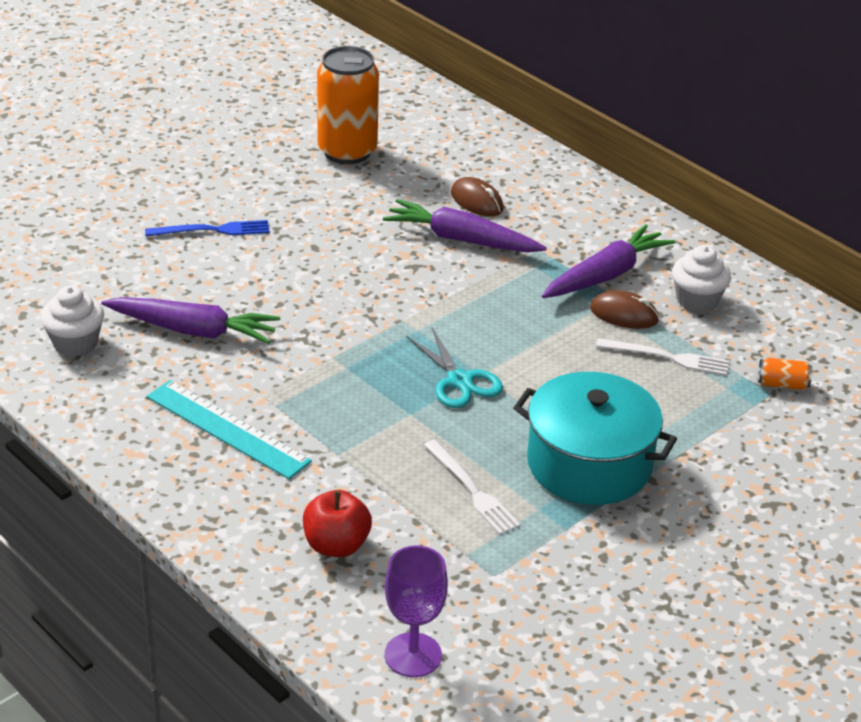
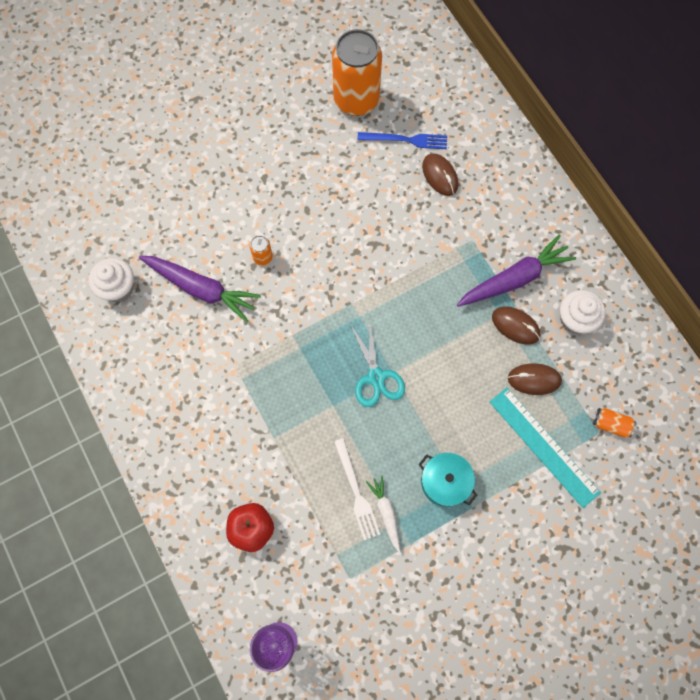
camera: 15 degrees right, 35 degrees up
blue fork [145,220,269,237] -> blue fork moved to [357,132,447,149]
turquoise ruler [147,380,312,479] -> turquoise ruler moved to [490,387,601,508]
purple carrot [383,199,547,253] -> none
turquoise pot [513,372,677,505] -> turquoise pot [419,453,477,507], size x0.55
white fork [596,338,729,376] -> brown mouse [508,363,562,395]
none -> orange can [249,235,273,266]
none -> white carrot [366,476,400,552]

